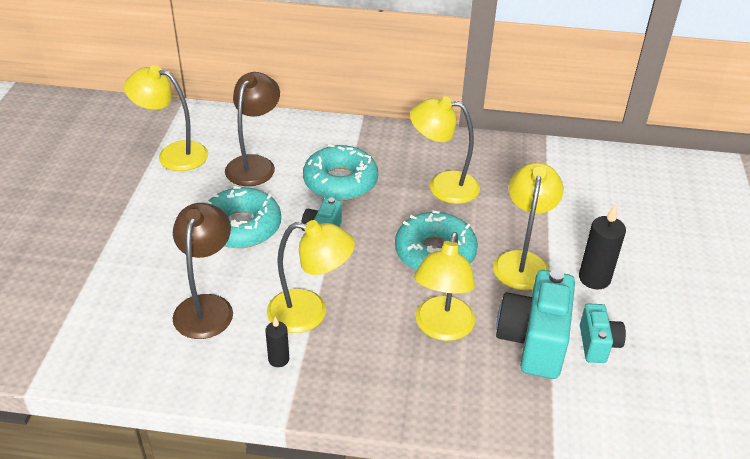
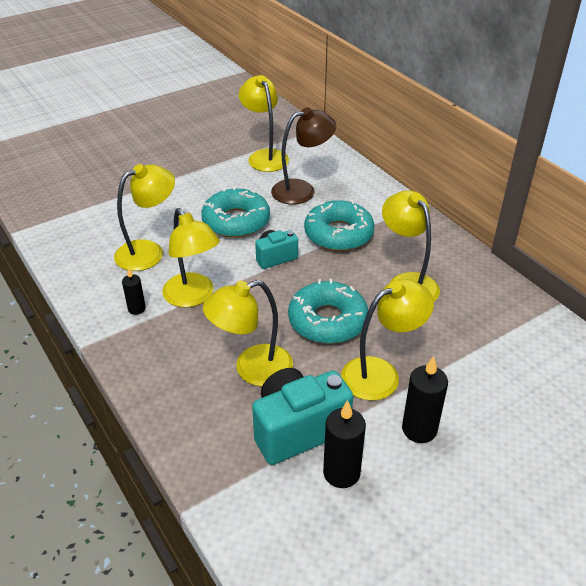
camera: 50 degrees right, 0 degrees up
brown lamp [172,203,233,339] -> yellow lamp [114,164,175,271]
turquoise camera [580,303,626,363] -> black candle [323,400,366,488]

